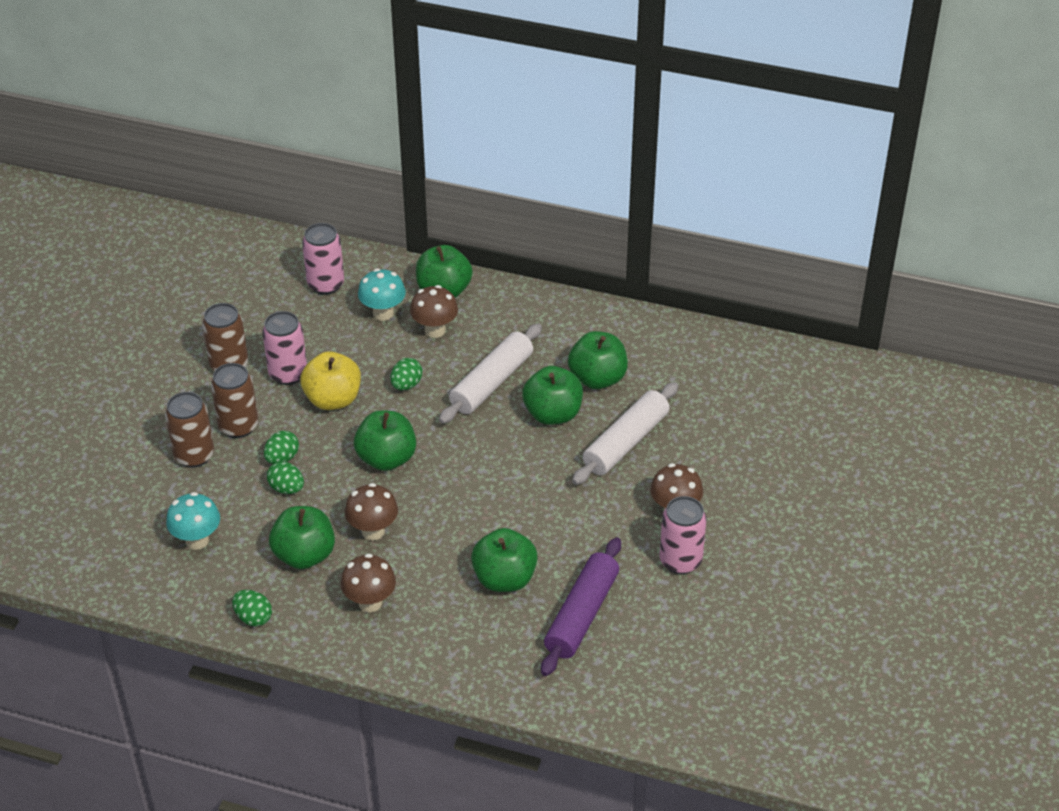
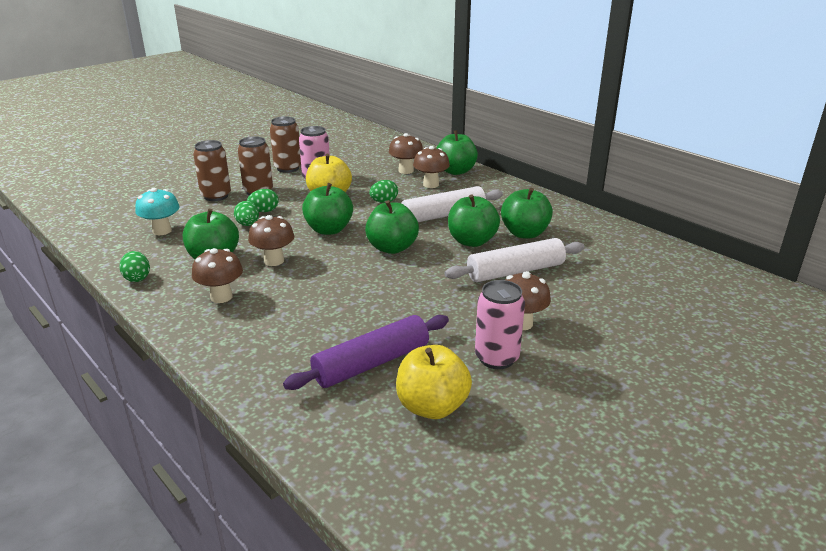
camera: 30 degrees right, 15 degrees down
pink can [302,223,344,295] -> none
turquoise mushroom [358,269,406,321] -> brown mushroom [389,133,423,174]
green apple [471,528,538,592] -> green apple moved to [365,200,419,254]
none -> yellow apple [396,345,472,419]

